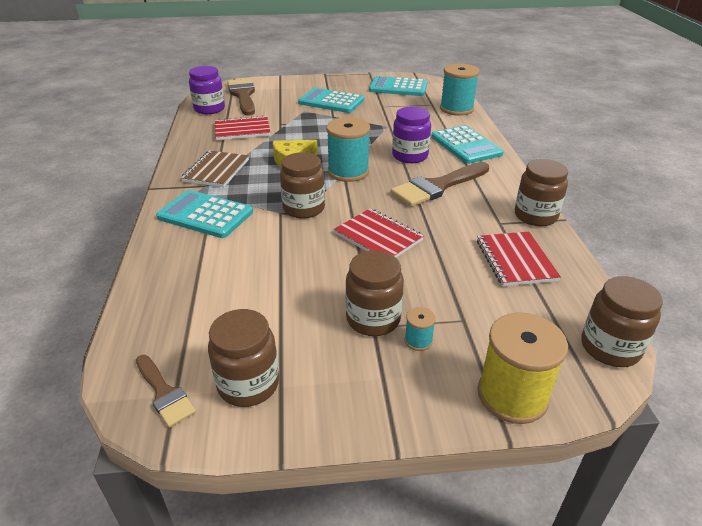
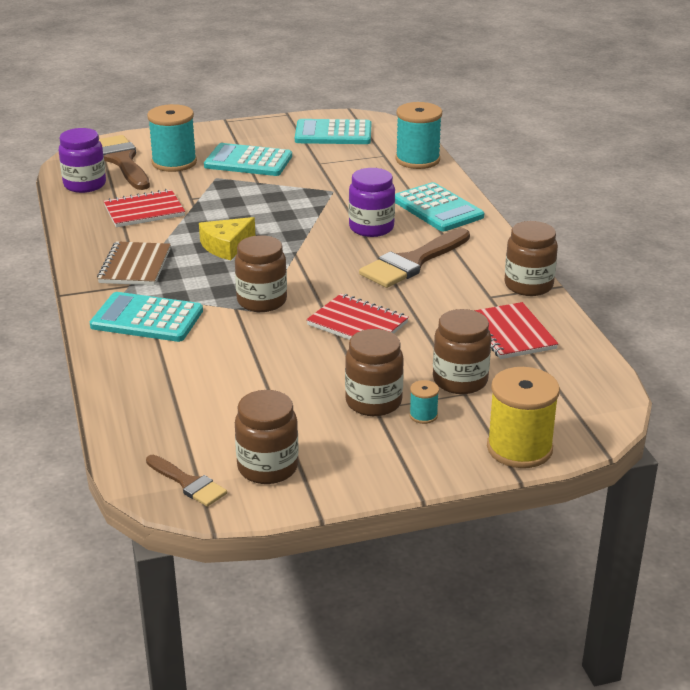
camera: 10 degrees left, 5 degrees down
turquoise spool [326,117,370,182] -> turquoise spool moved to [147,104,197,172]
brown jar [581,276,663,367] -> brown jar moved to [433,309,491,394]

